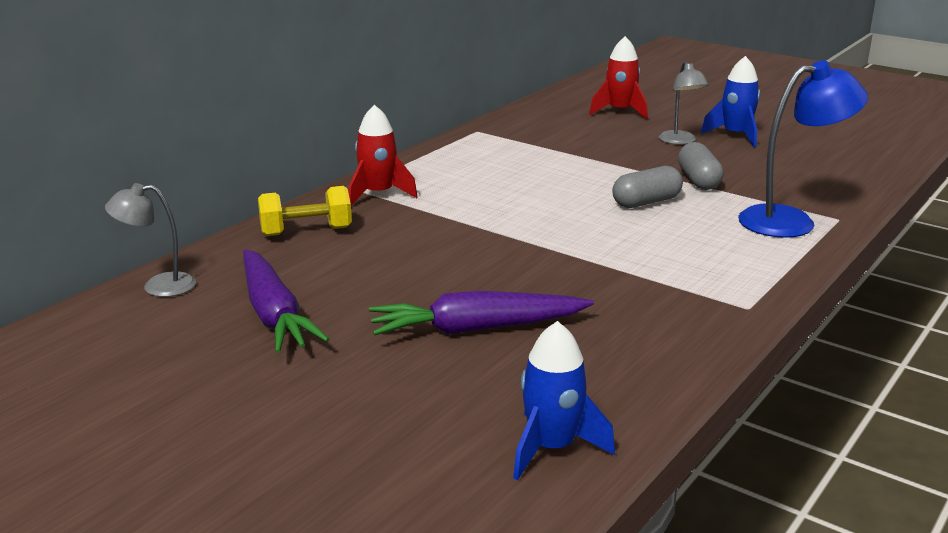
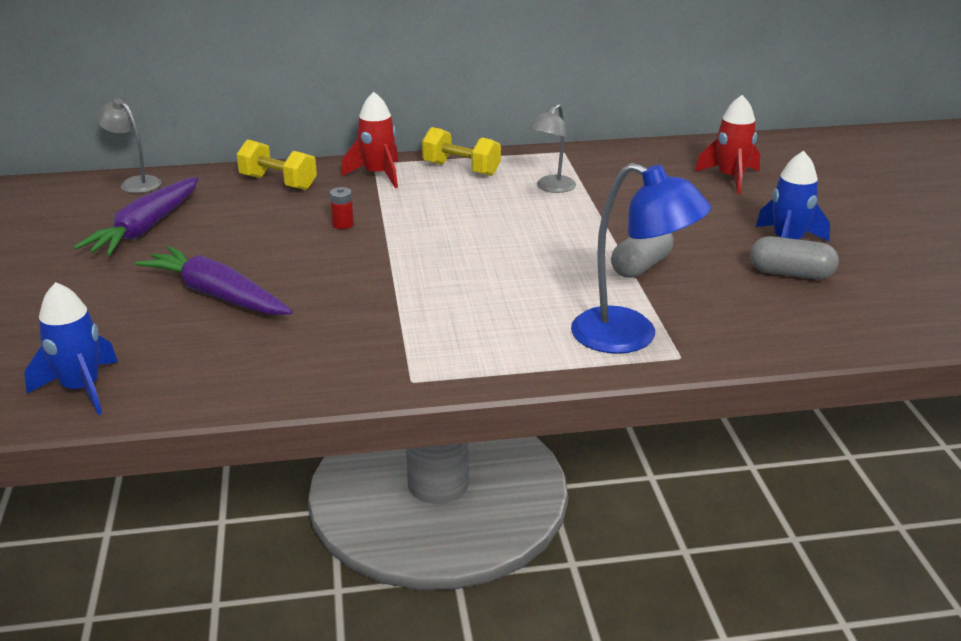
camera: 45 degrees right, 5 degrees up
grey capsule [612,166,683,208] -> grey capsule moved to [750,236,839,280]
grey lamp [659,61,709,145] -> grey lamp moved to [529,104,576,193]
none -> red battery [330,187,354,229]
none -> yellow dumbbell [422,127,501,176]

